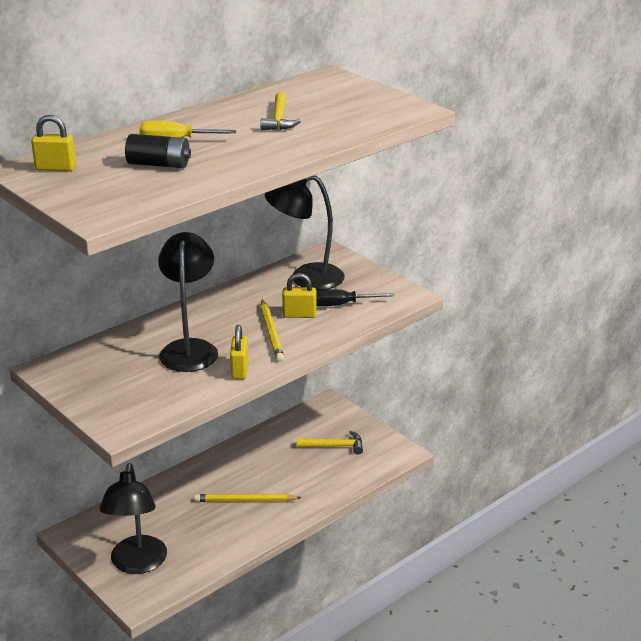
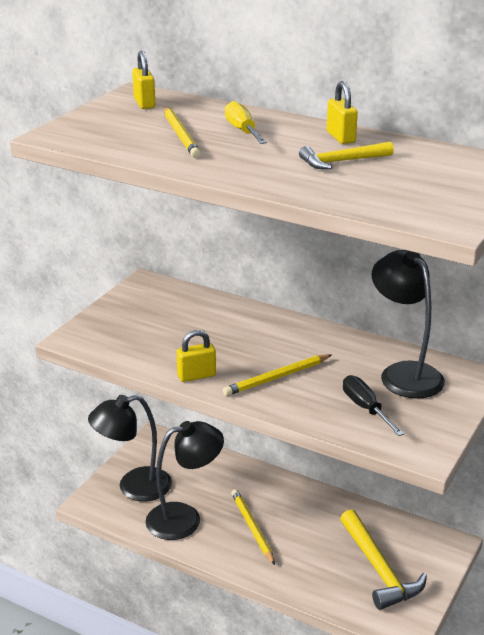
camera: 70 degrees right, 0 degrees up
black battery [125,134,191,168] -> yellow pencil [164,107,201,158]
black lamp [158,232,218,372] -> black lamp moved to [146,421,224,540]
yellow padlock [282,273,316,318] -> yellow padlock moved to [327,81,358,144]
yellow hammer [297,431,363,454] -> yellow hammer [340,509,427,610], size x1.64

